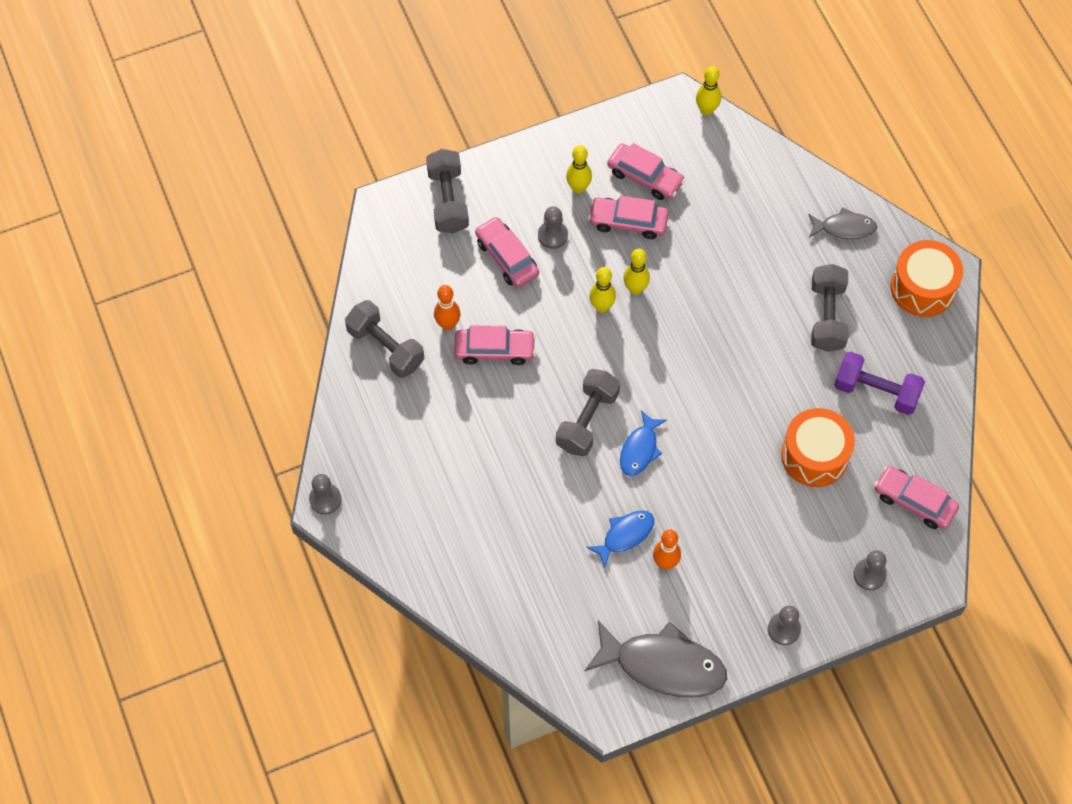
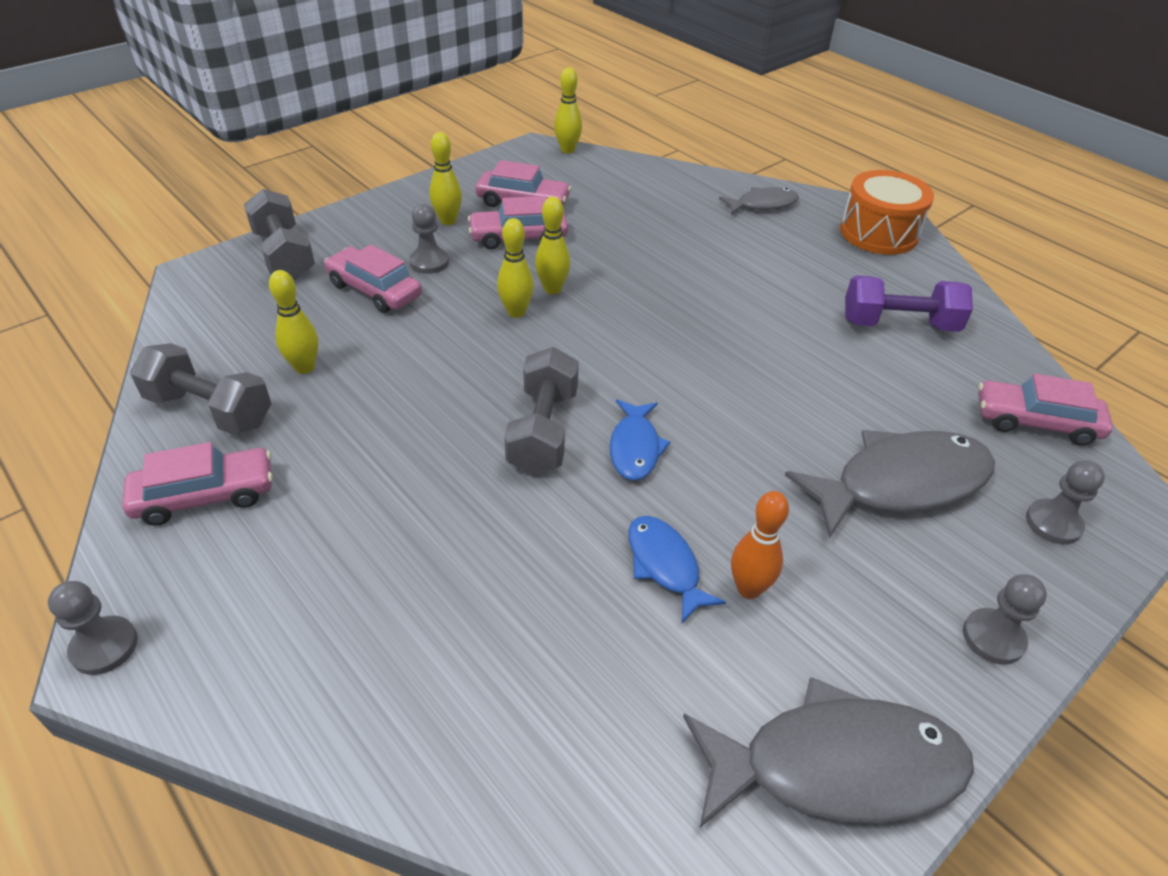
camera: 20 degrees left, 20 degrees down
orange bowling pin [434,285,461,330] -> yellow bowling pin [269,270,318,374]
pink car [454,325,536,365] -> pink car moved to [122,442,273,526]
blue fish [586,510,654,568] -> blue fish turned 60 degrees counterclockwise [629,516,726,623]
orange drum [781,408,855,487] -> none
grey dumbbell [811,264,848,352] -> none
none -> grey fish [785,430,995,538]

